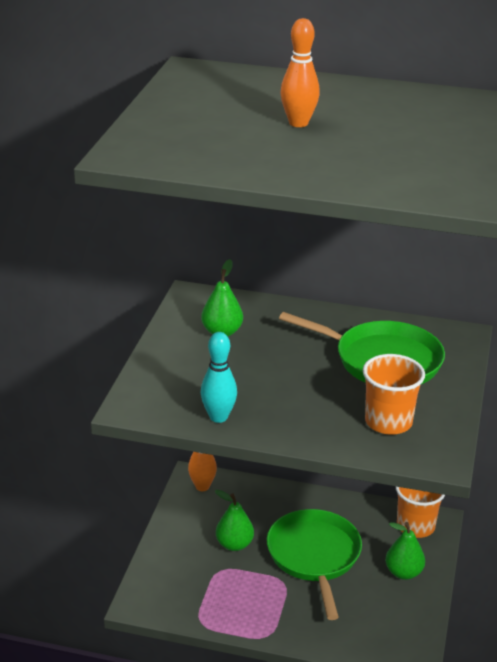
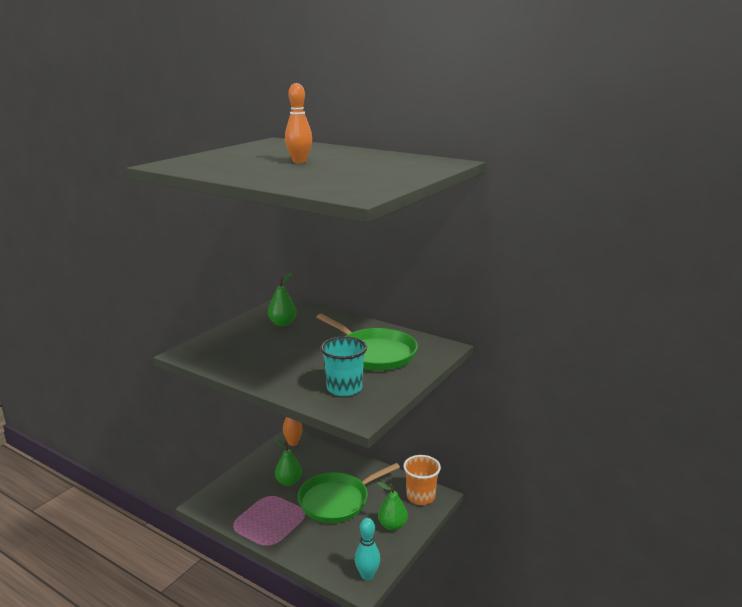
camera: 20 degrees right, 10 degrees down
turquoise bowling pin [201,332,237,423] -> turquoise bowling pin moved to [355,518,380,580]
green pan [267,509,362,620] -> green pan turned 135 degrees counterclockwise [298,463,400,523]
orange cup [363,354,425,434] -> turquoise cup [320,336,367,396]

